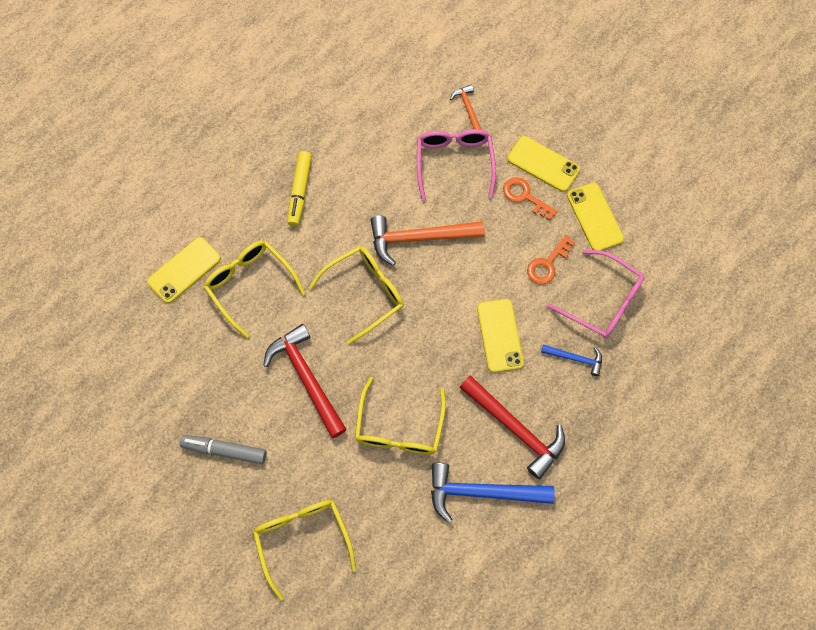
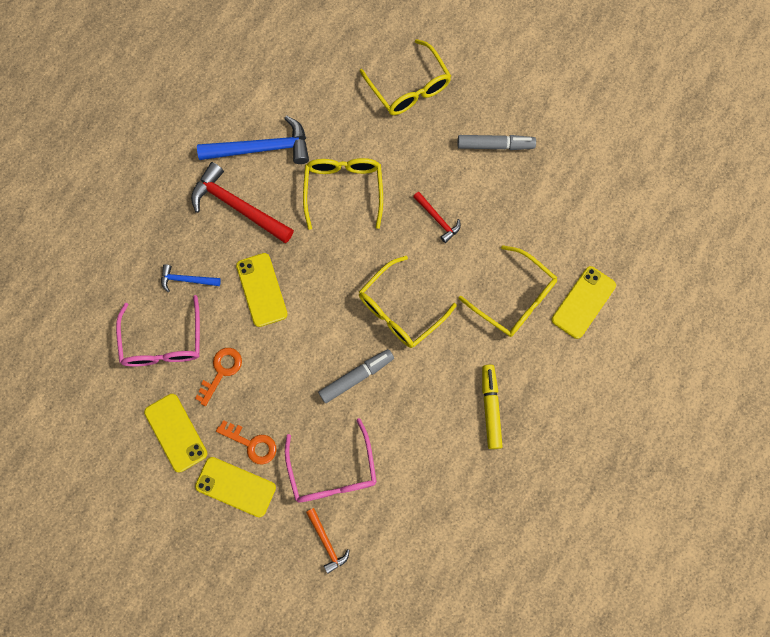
camera: 170 degrees right, 5 degrees up
red hammer [263,324,347,438] -> red hammer [413,192,461,243], size x0.52
orange hammer [371,215,484,266] -> grey marker [318,349,394,403]
pink glasses [547,250,644,338] -> pink glasses turned 120 degrees counterclockwise [116,295,200,366]

